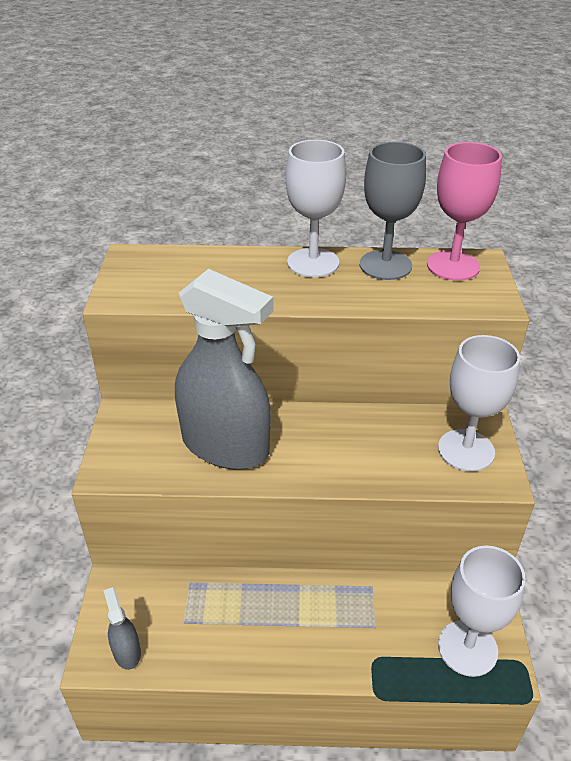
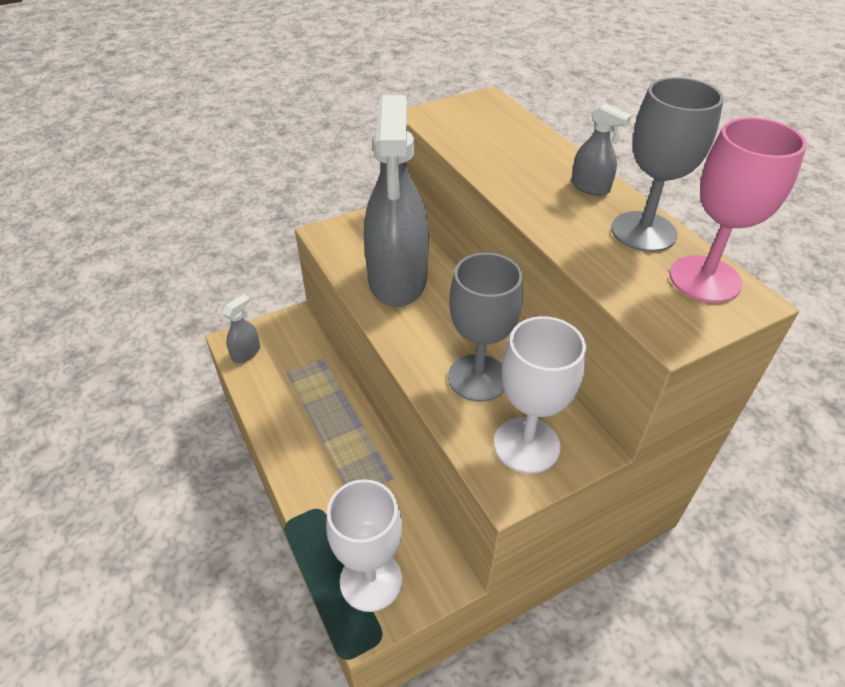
camera: 60 degrees right, 5 degrees up
white goblet [286,140,346,277] -> grey spray bottle [571,103,632,196]
none -> grey goblet [448,253,523,402]

